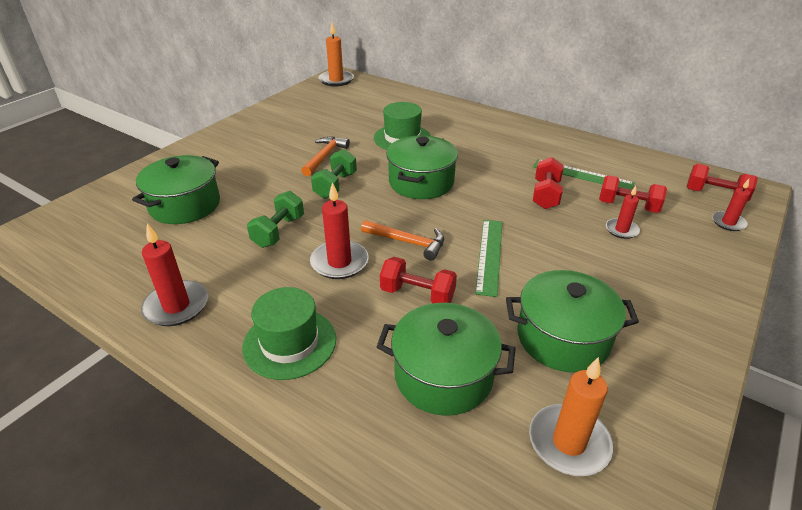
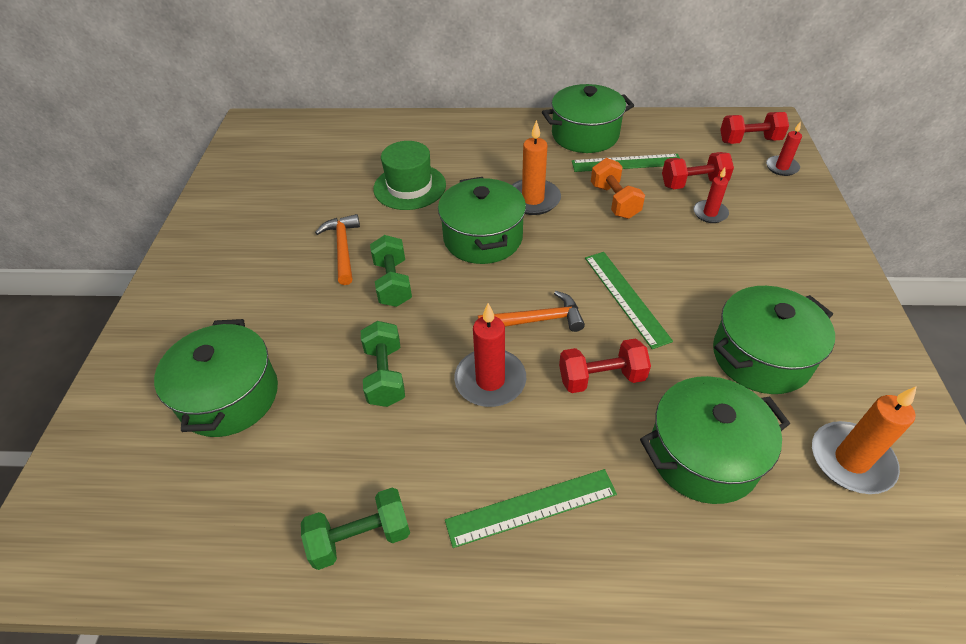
camera: 30 degrees left, 10 degrees up
red candle [141,224,208,326] -> green dumbbell [301,487,410,570]
green hat [242,287,336,380] -> green ruler [445,469,617,548]
orange candle [319,23,354,86] -> orange candle moved to [512,120,561,215]
red dumbbell [533,157,564,209] -> orange dumbbell [591,158,645,219]
none -> green pot [542,84,634,153]

